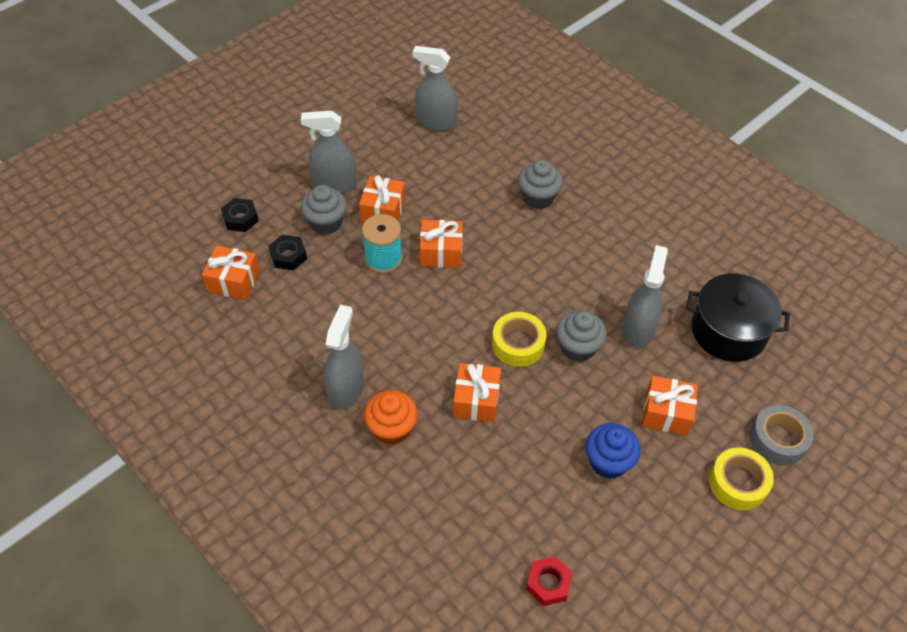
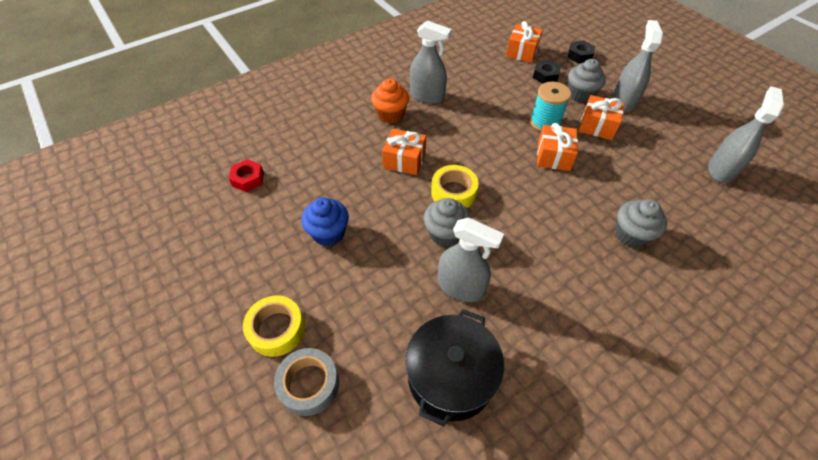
camera: 100 degrees right, 0 degrees up
orange gift [642,376,698,436] -> none

